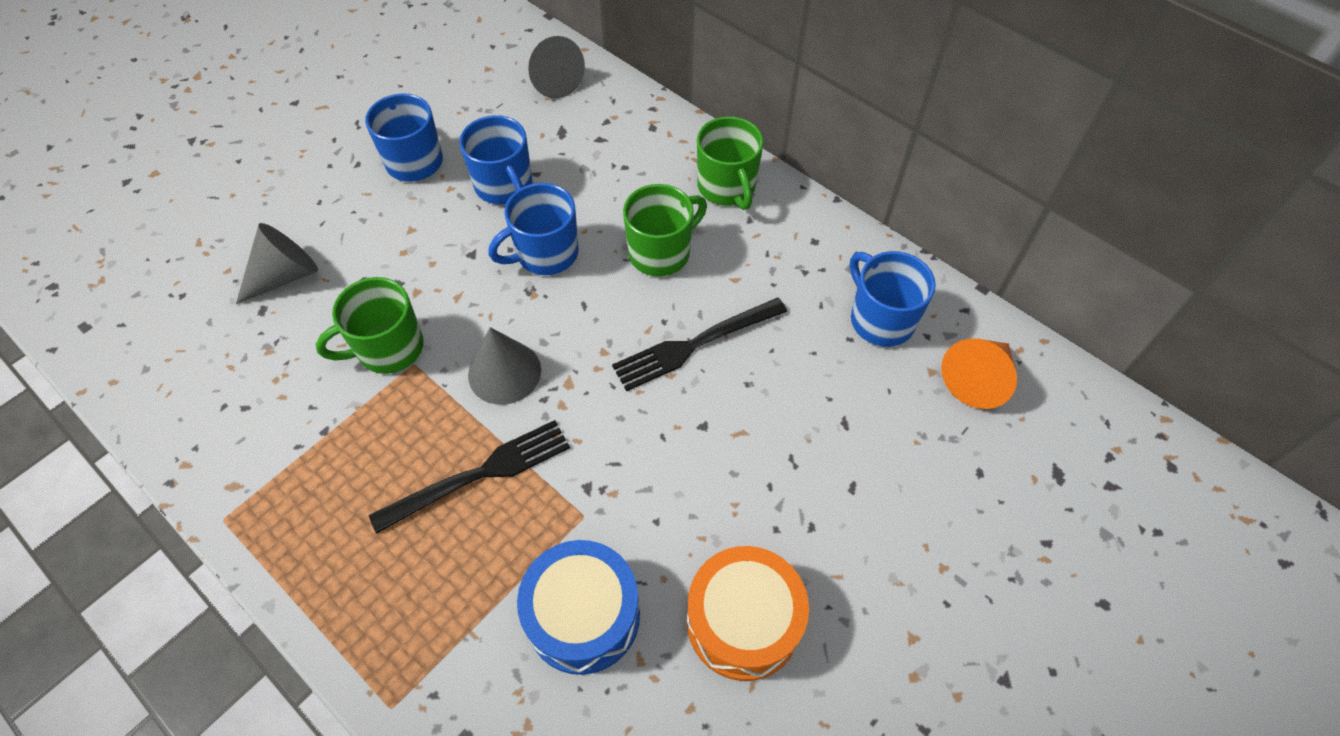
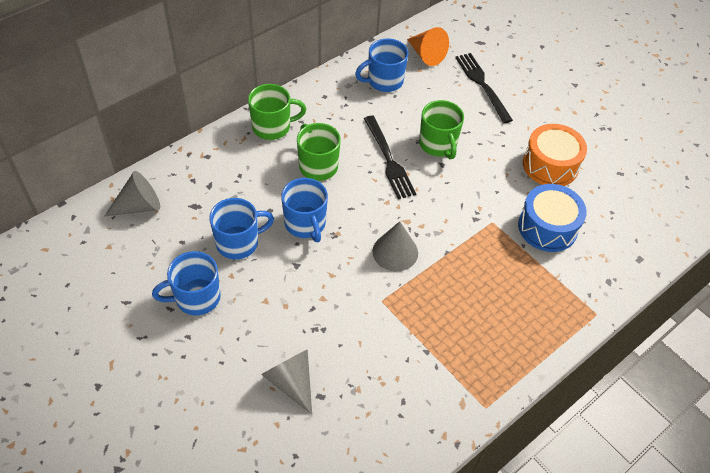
camera: 85 degrees left, 5 degrees down
green mug [316,277,424,374] -> green mug moved to [419,100,464,159]
black fork [369,420,570,534] -> black fork moved to [455,53,513,123]

